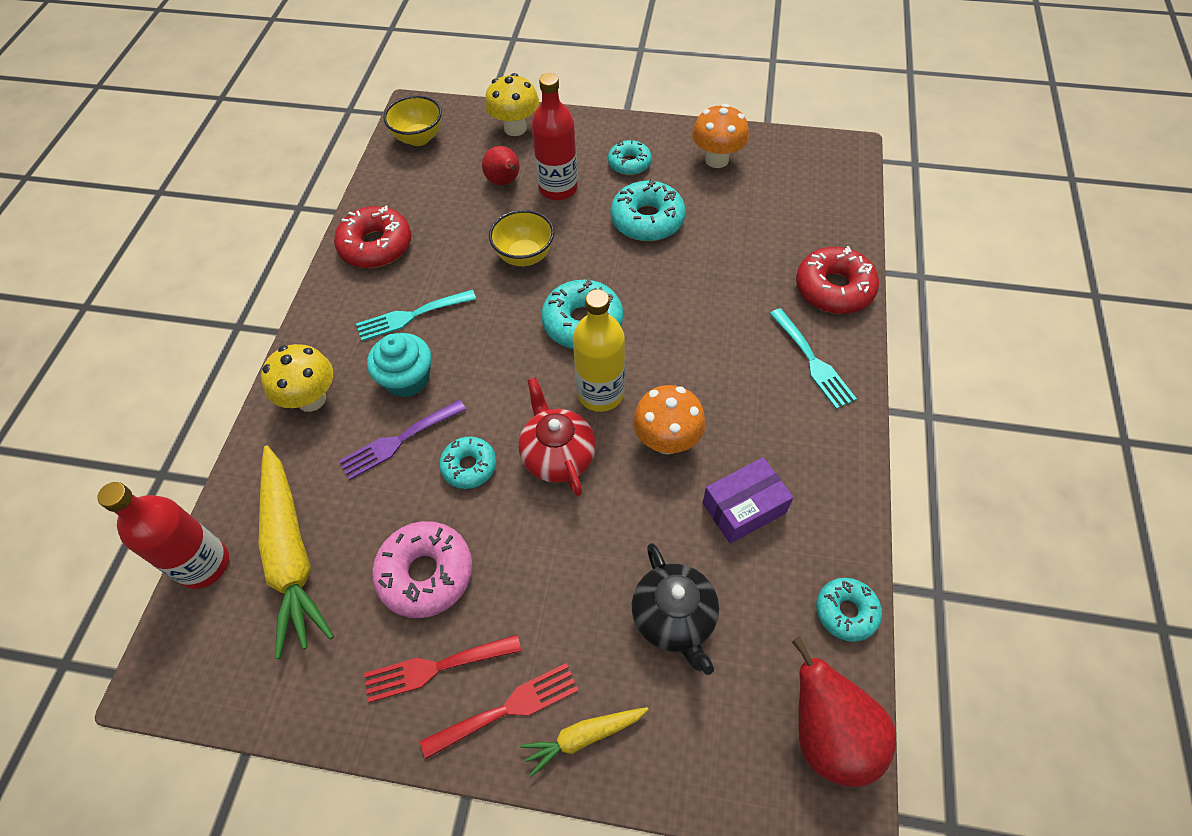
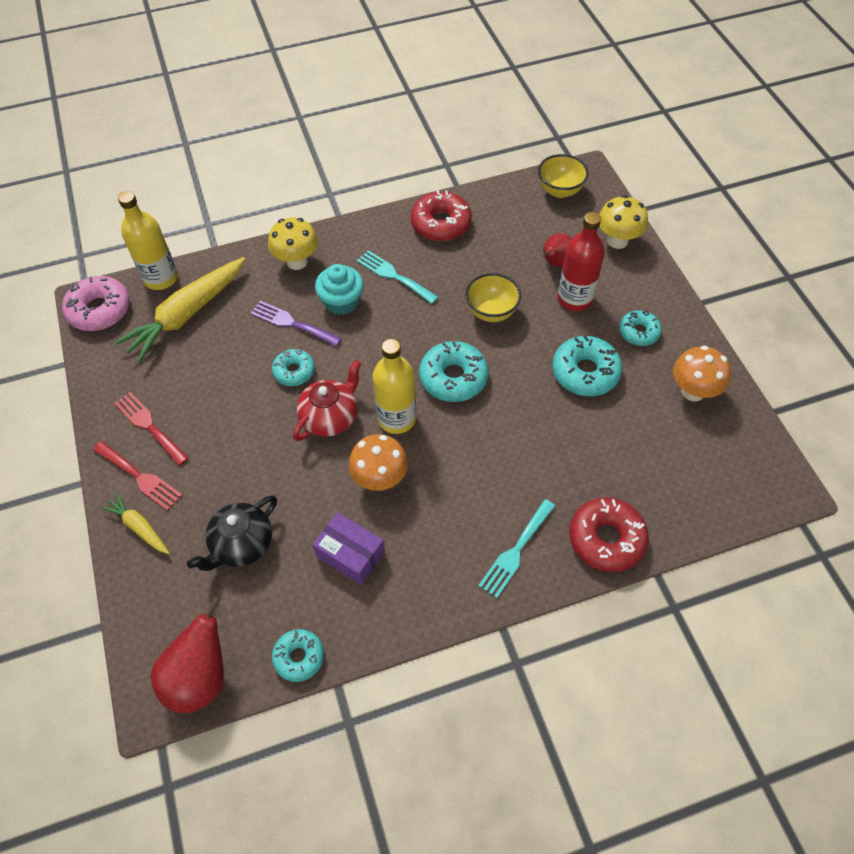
camera: 60 degrees right, 0 degrees up
red bottle [97,482,229,589] -> yellow bottle [118,191,178,290]
pink donut [372,521,472,618] -> pink donut moved to [62,276,130,331]

